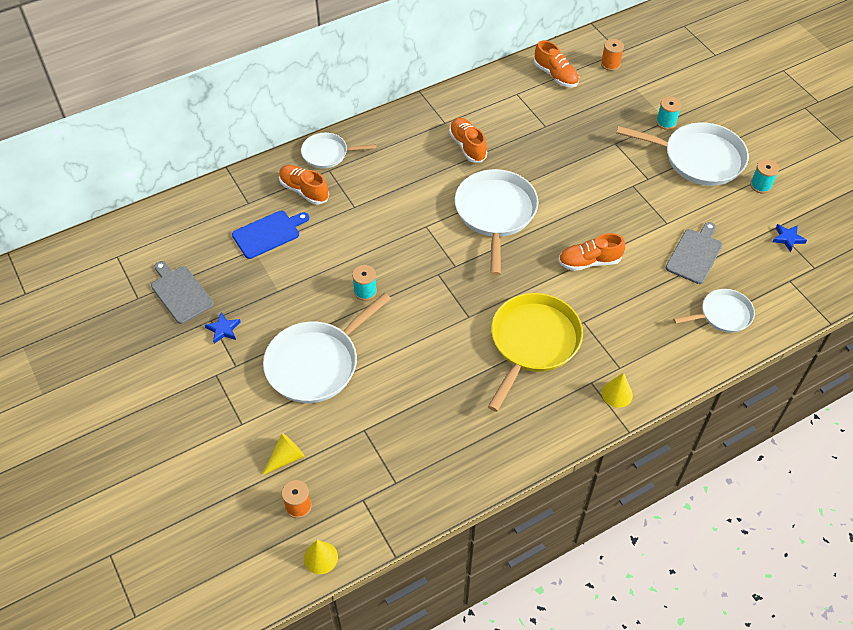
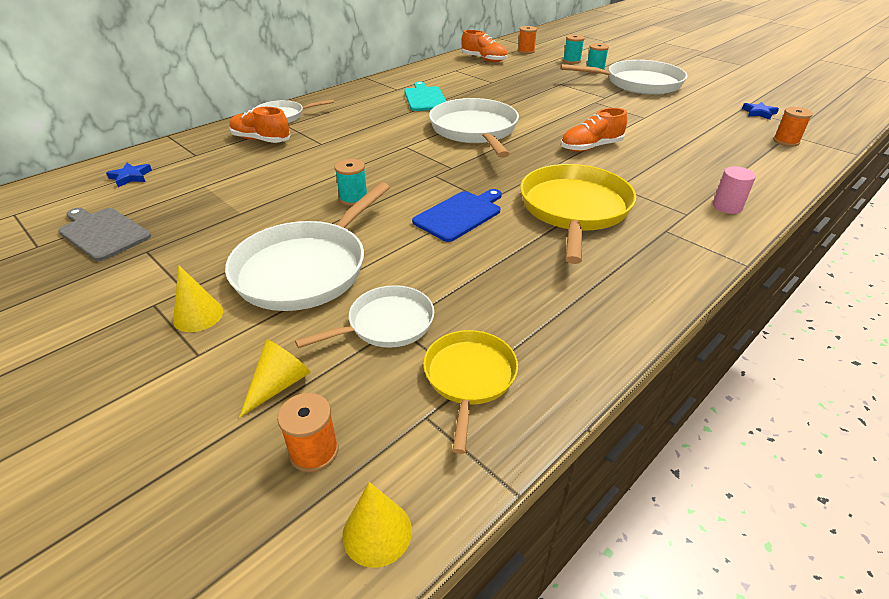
camera: 15 degrees left, 15 degrees down
blue star [205,312,241,344] -> blue star moved to [106,163,152,187]
blue cutting board [232,211,309,259] -> blue cutting board moved to [412,189,502,242]
orange shoe [449,117,487,163] -> turquoise cutting board [404,82,446,111]
yellow cone [602,373,633,408] -> yellow cone moved to [173,265,223,332]
grey cutting board [666,222,723,284] -> none
white pan [674,289,755,333] -> white pan moved to [295,285,434,348]
turquoise spool [750,159,779,194] -> turquoise spool moved to [563,34,585,64]
none -> yellow pan [423,330,518,454]
none -> pink cylinder [713,166,756,214]
none -> orange spool [773,107,813,147]

